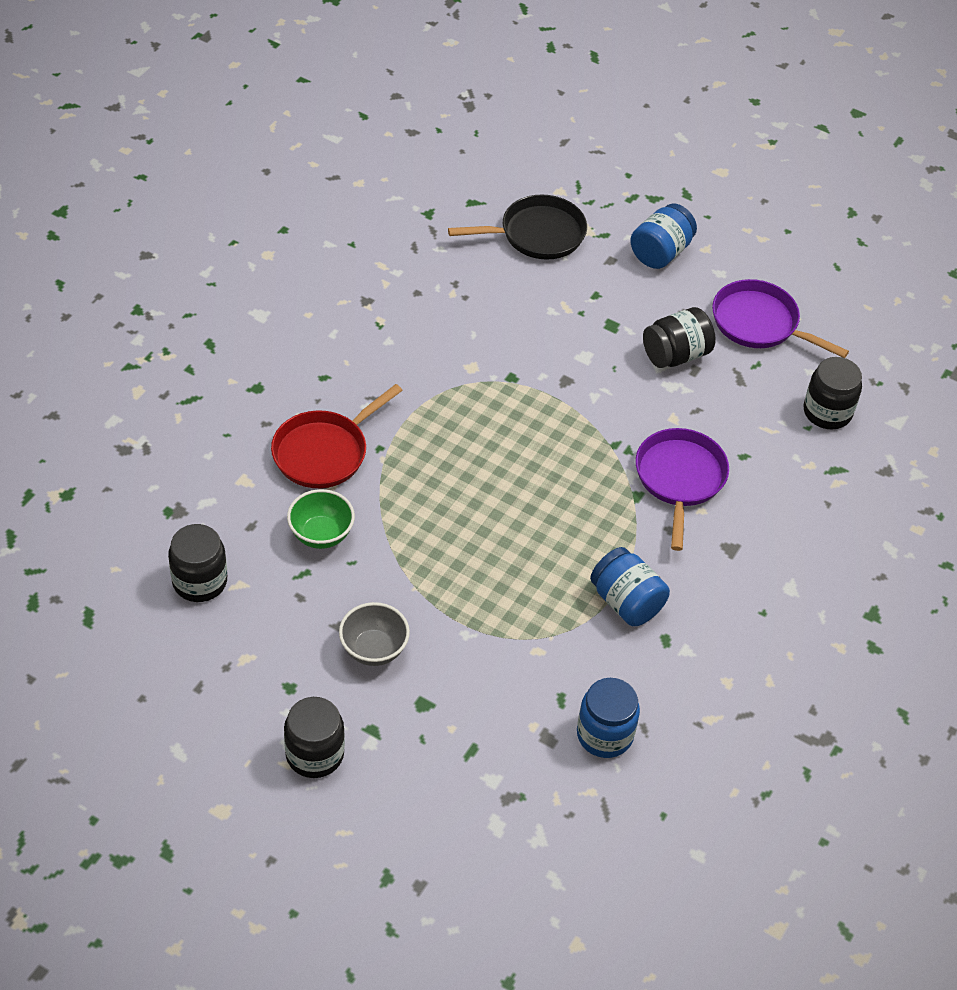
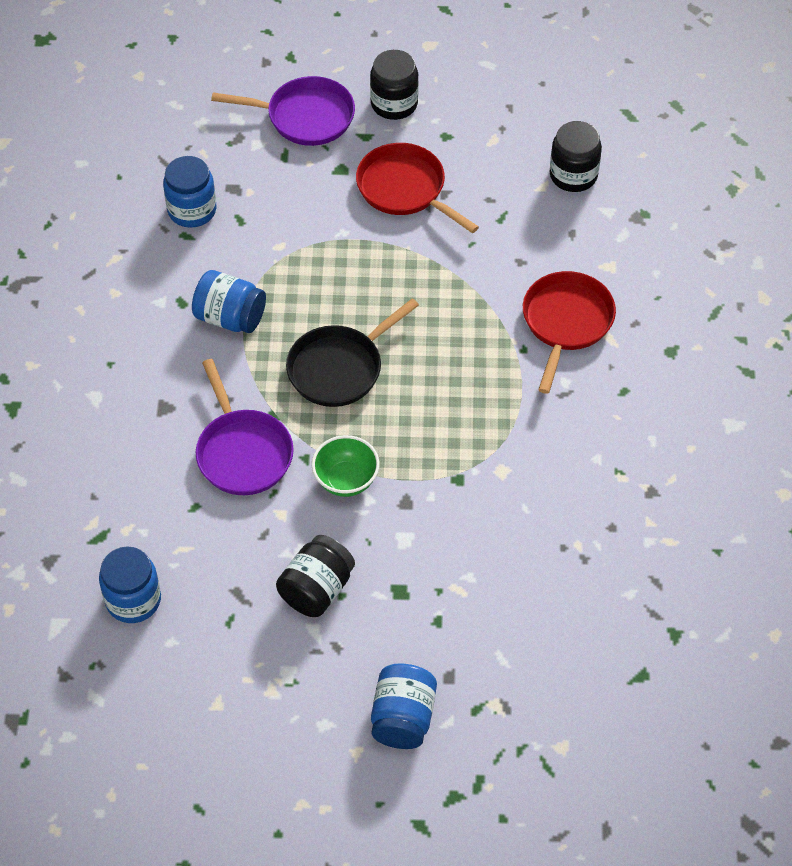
camera: 155 degrees right, 5 degrees up
green bowl [287,489,355,549] -> green bowl moved to [312,435,380,497]
grey bowl [339,602,410,666] -> red pan [356,143,479,233]
black pan [448,195,587,260] -> black pan moved to [286,298,419,407]
purple pan [712,279,849,358] -> purple pan moved to [211,76,355,146]
black jar [803,357,862,430] -> blue jar [99,547,161,623]

